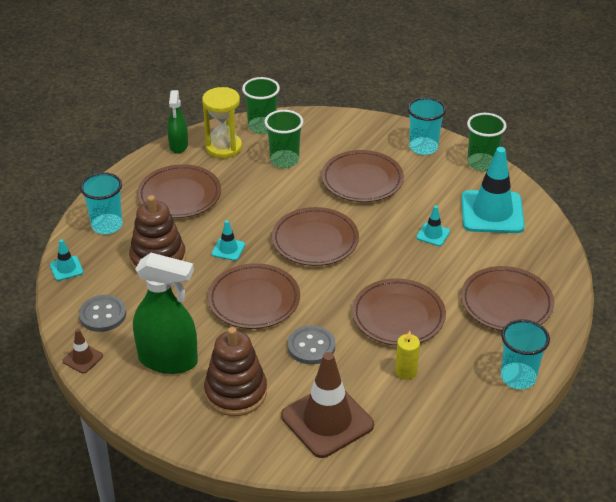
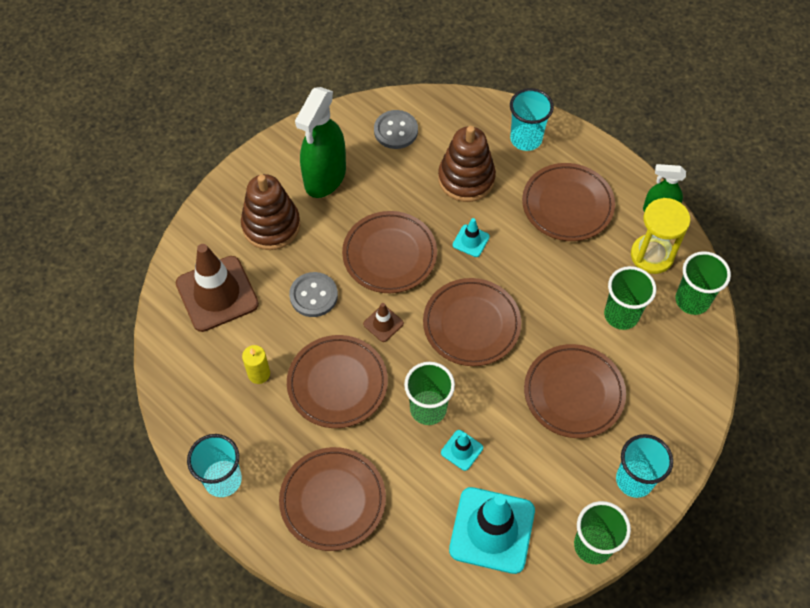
camera: 100 degrees right, 20 degrees up
turquoise traffic cone [50,239,83,281] -> none
brown traffic cone [62,329,103,374] -> brown traffic cone moved to [363,303,404,342]
none -> green cup [404,362,455,425]

